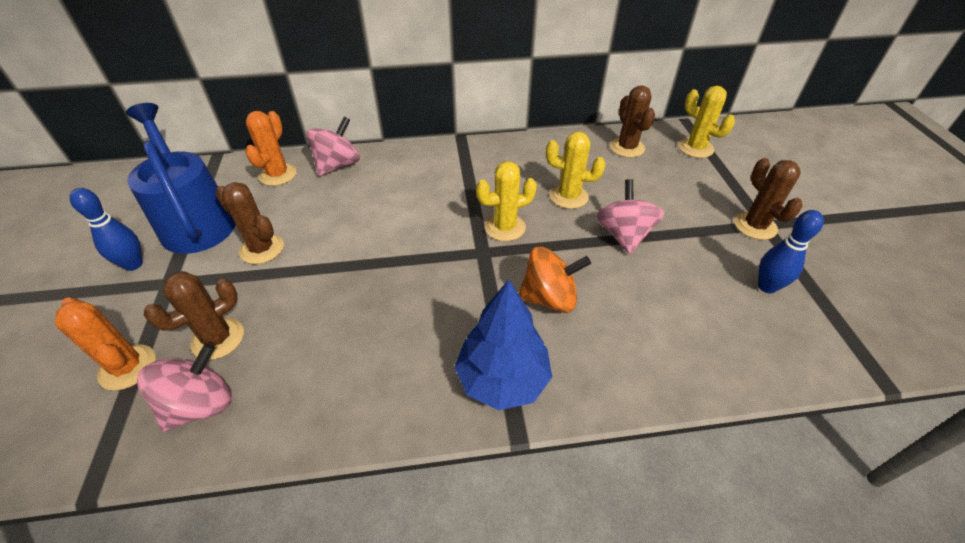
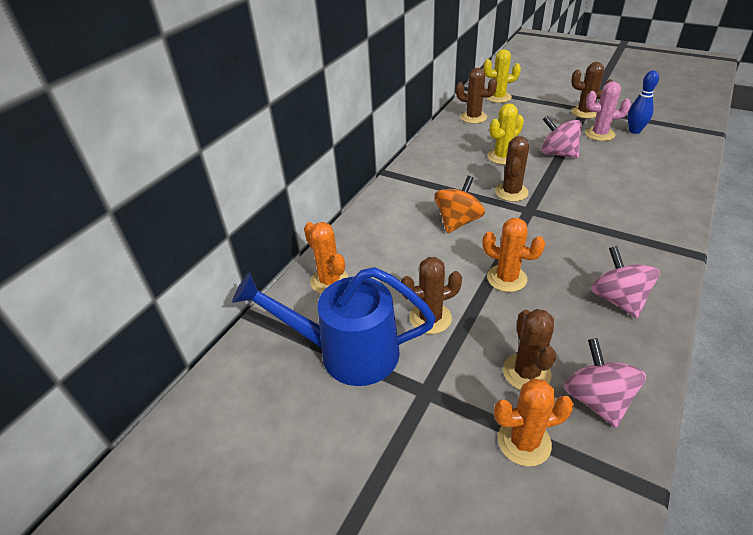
camera: 50 degrees left, 5 degrees down
blue bowling pin [70,188,143,271] -> none
pink spinning top [306,117,360,176] -> pink spinning top moved to [591,246,660,318]
blue tree [454,280,552,410] -> none
yellow cactus [476,162,537,241] -> brown cactus [495,136,529,202]
orange spinning top [519,247,591,313] -> orange spinning top moved to [434,176,485,233]
none -> orange cactus [483,218,545,292]
none -> pink cactus [585,81,631,141]

